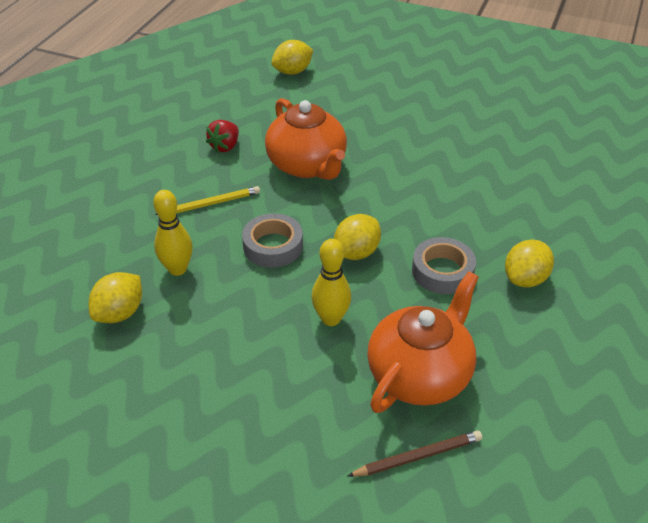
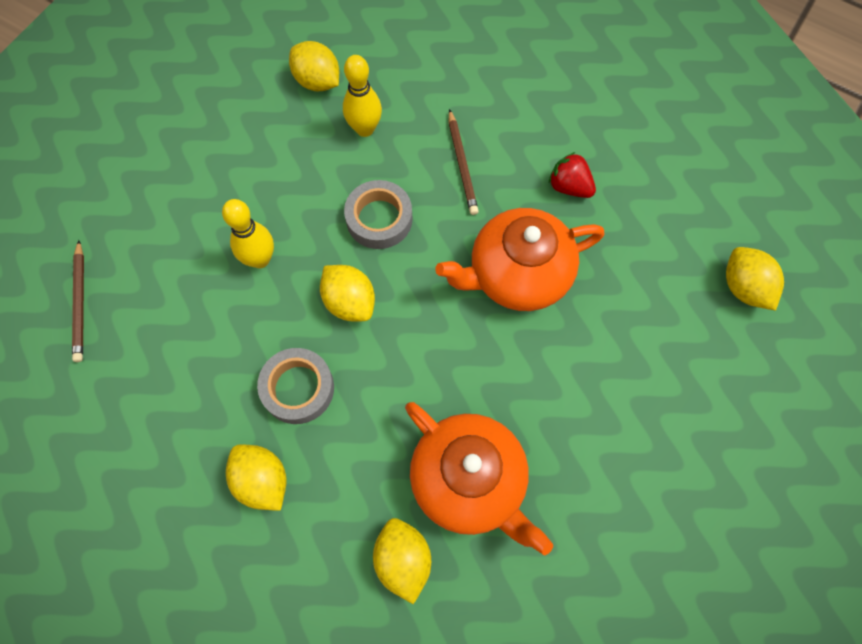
camera: 100 degrees right, 25 degrees up
yellow pencil [155,186,260,215] -> brown pencil [449,109,479,215]
orange teapot [367,271,479,413] -> orange teapot moved to [405,402,553,555]
none -> yellow lemon [373,518,431,604]

